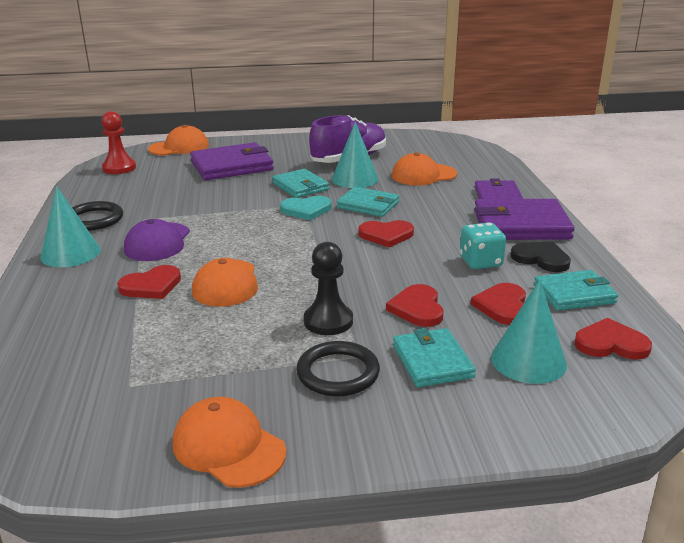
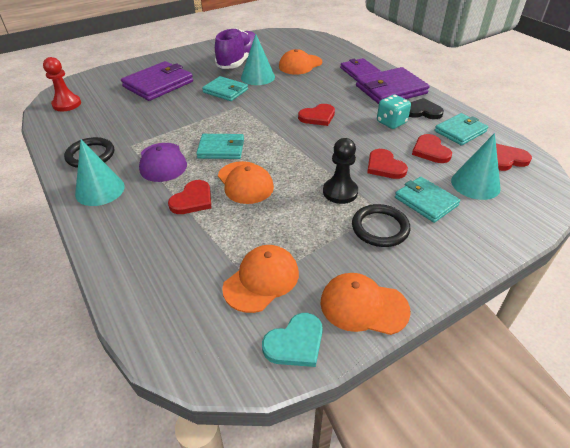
camera: 25 degrees left, 15 degrees up
orange cap [148,125,209,155] -> orange cap moved to [222,245,299,313]
turquoise heart [280,196,331,220] -> turquoise heart moved to [262,313,323,367]
turquoise wallet [337,187,399,217] -> turquoise wallet moved to [196,134,244,159]

